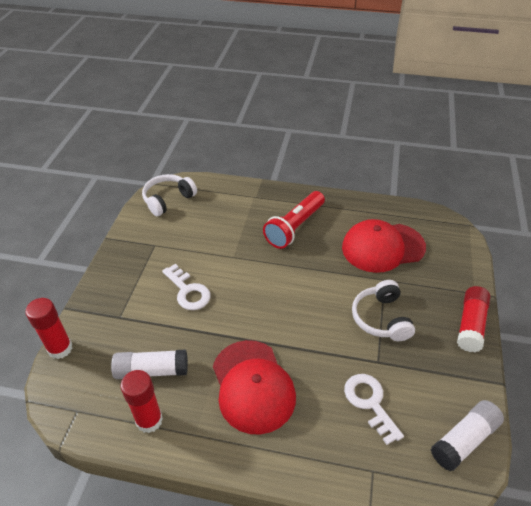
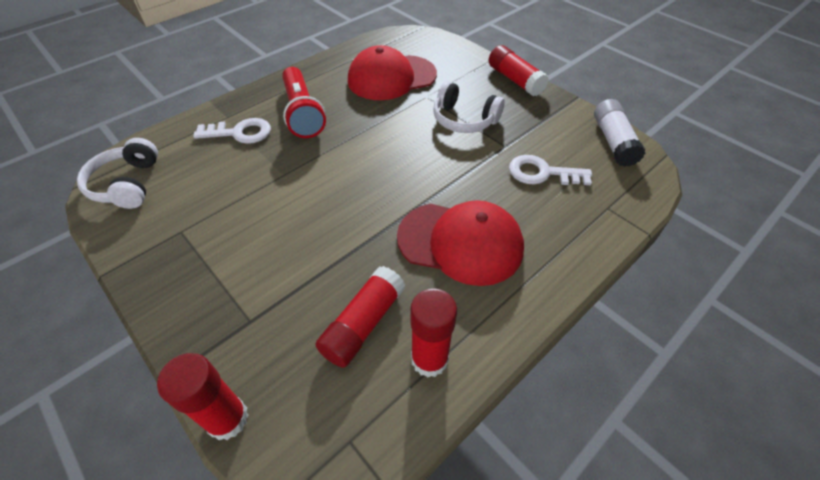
camera: 55 degrees left, 5 degrees up
white glue stick [111,349,188,379] -> red glue stick [315,266,405,368]
white key [162,264,211,310] -> white key moved to [193,118,271,144]
red cap [342,219,426,273] -> red cap turned 45 degrees clockwise [348,45,437,100]

